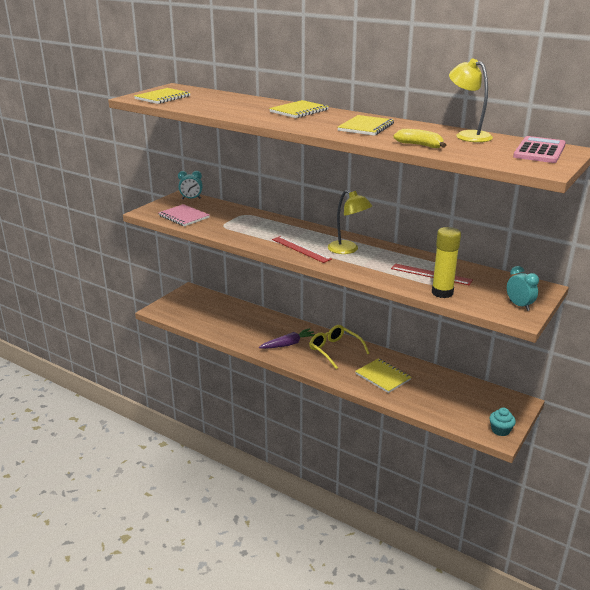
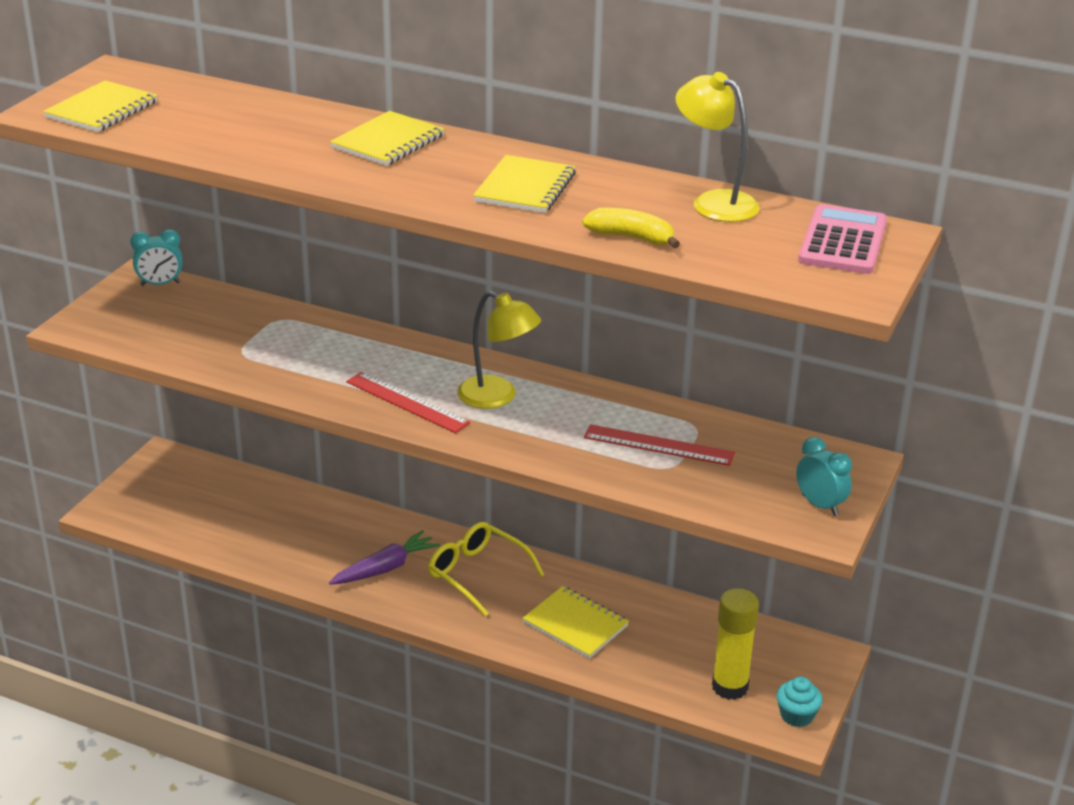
camera: 10 degrees left, 5 degrees up
pink notebook [158,204,209,226] -> none
yellow glue stick [432,227,461,298] -> yellow glue stick moved to [712,588,759,700]

